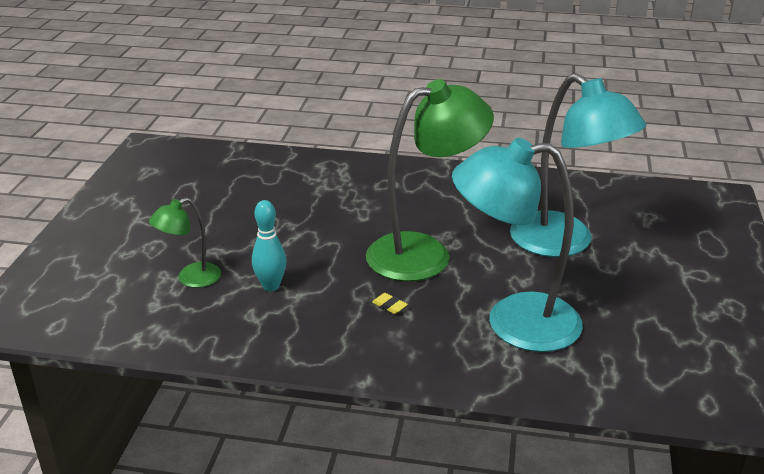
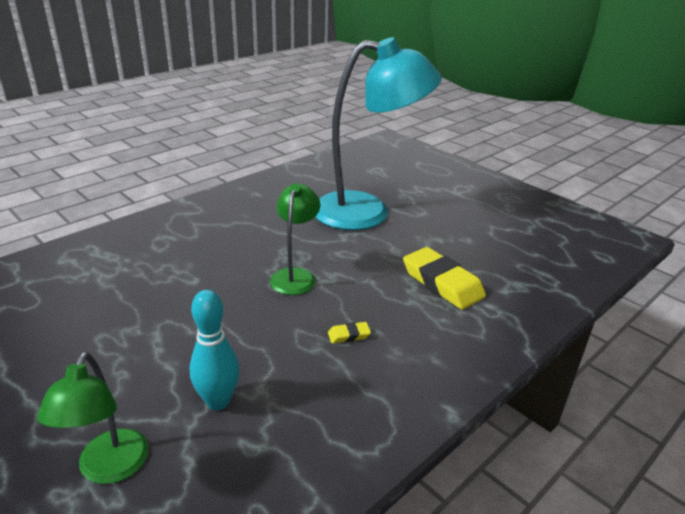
camera: 55 degrees left, 0 degrees up
green lamp [366,79,494,281] -> green lamp [270,184,320,295], size x0.49
turquoise lamp [452,138,583,352] -> yellow eraser [403,247,486,310]

